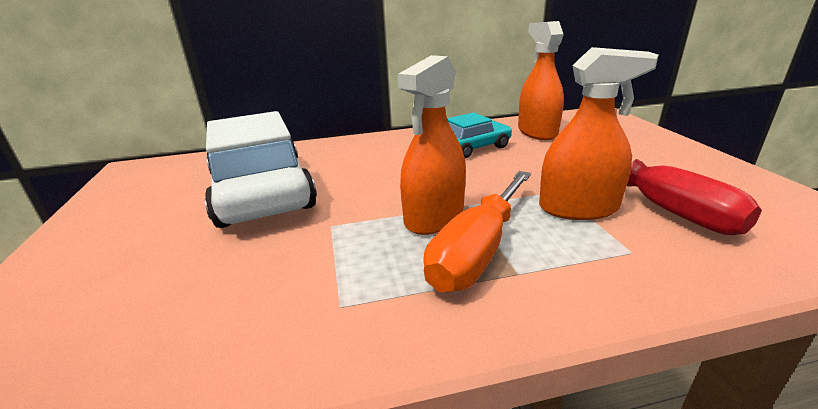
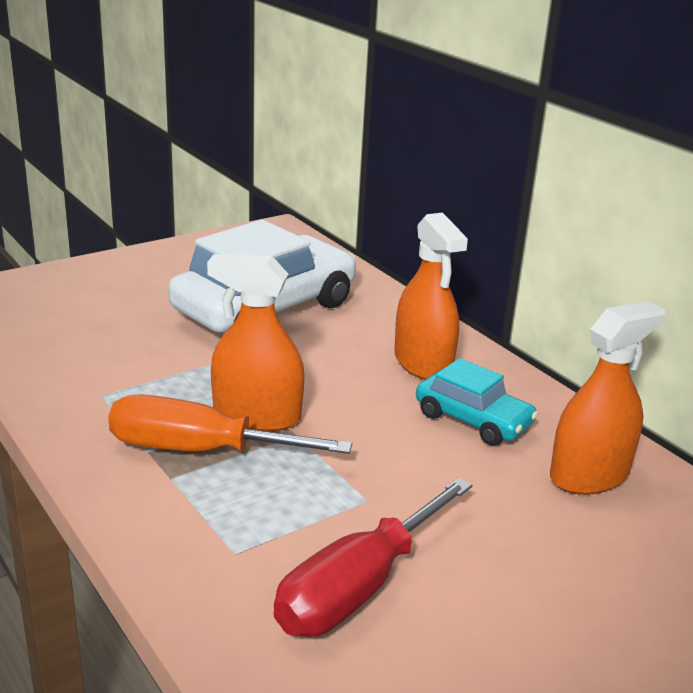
camera: 65 degrees right, 0 degrees up
orange spray bottle [539,47,659,220] -> orange spray bottle moved to [394,213,468,380]

